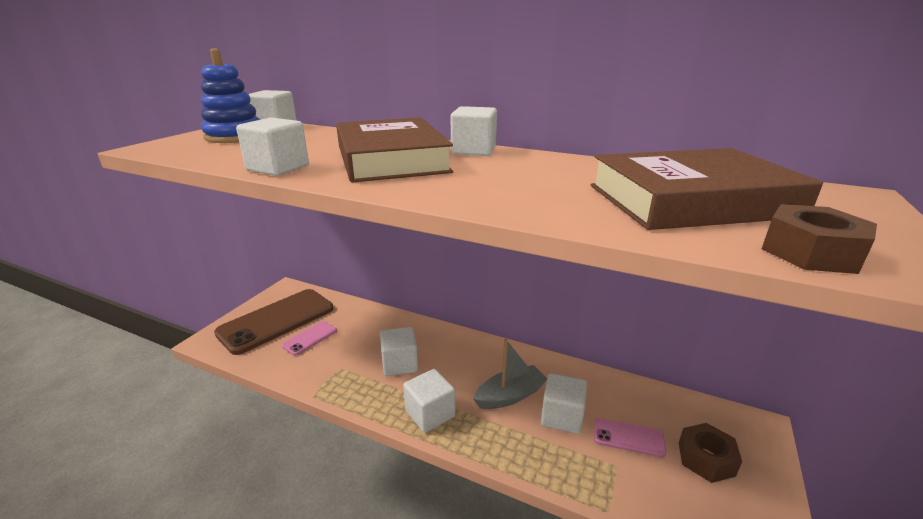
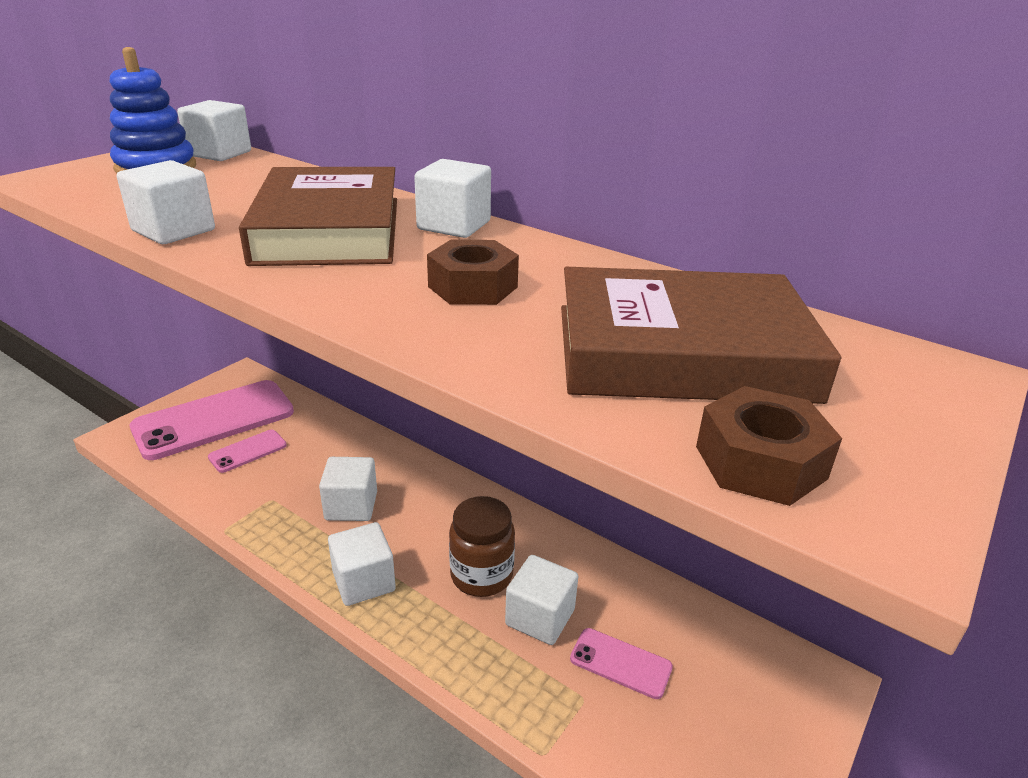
camera: 10 degrees right, 5 degrees up
brown phone [214,289,333,355] -> pink phone [130,380,294,460]
grey boat [473,339,547,409] -> brown jar [449,496,515,597]
brown nut [679,423,742,483] -> brown nut moved to [427,240,519,305]

